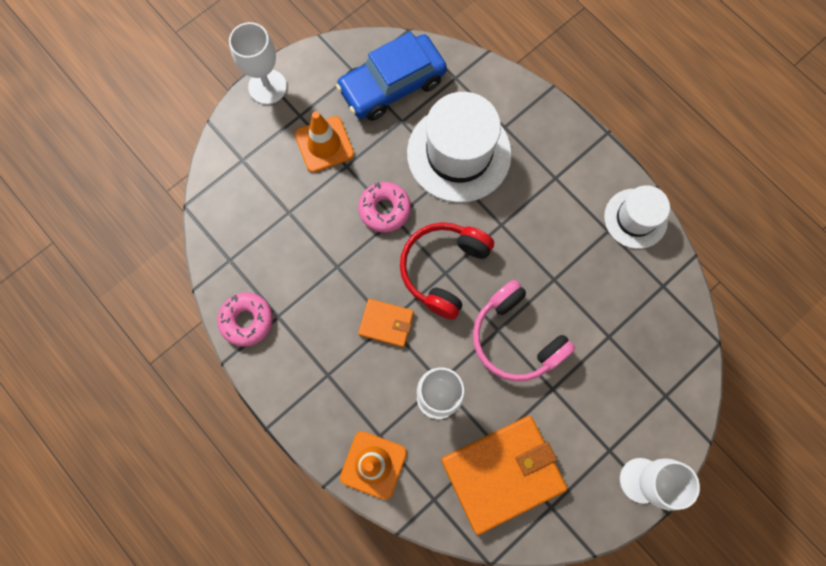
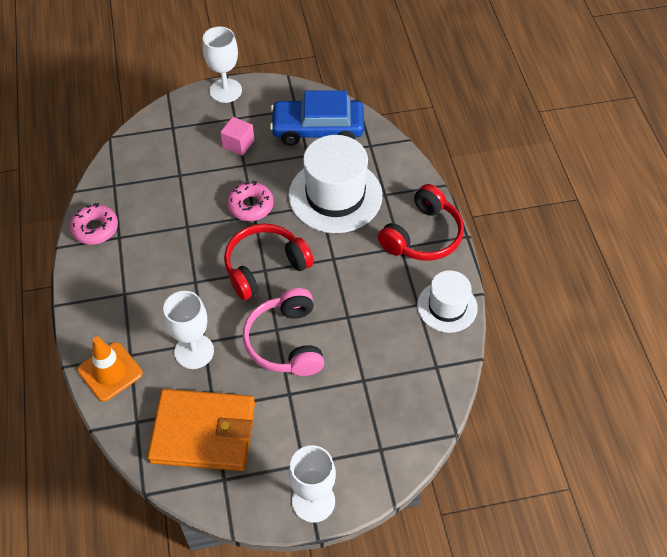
camera: 30 degrees right, 20 degrees down
orange traffic cone [295,111,354,173] -> pink cube [220,117,254,156]
orange wallet [358,299,414,347] -> none
none -> red headphones [378,184,464,261]

